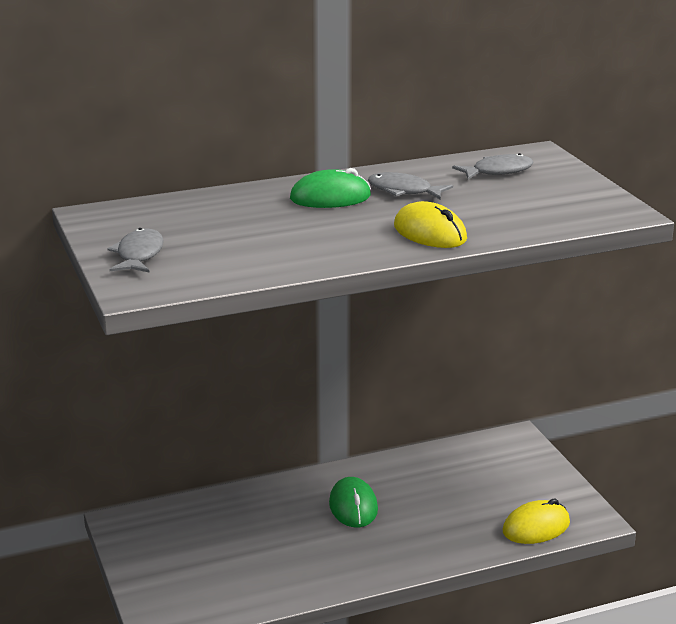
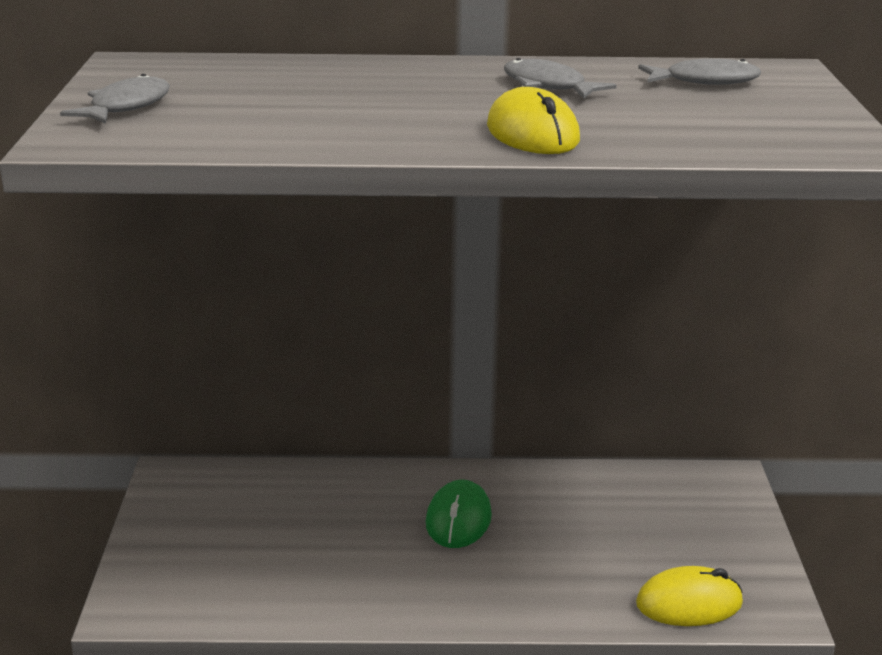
camera: 20 degrees right, 0 degrees up
green mouse [290,168,371,208] -> none

